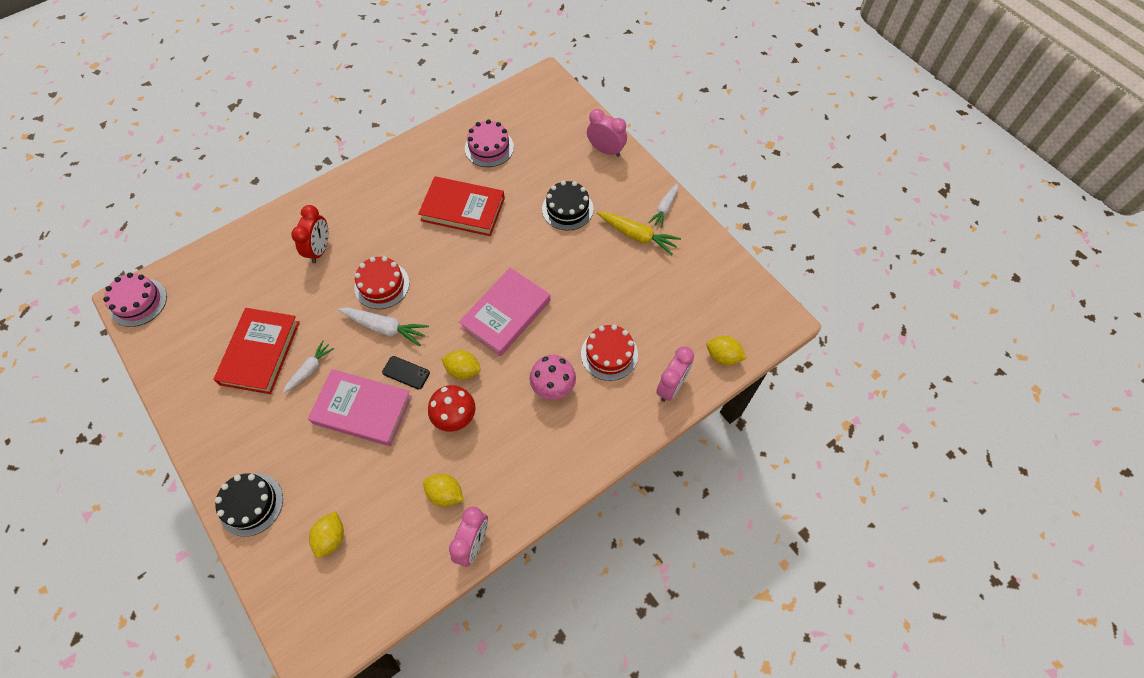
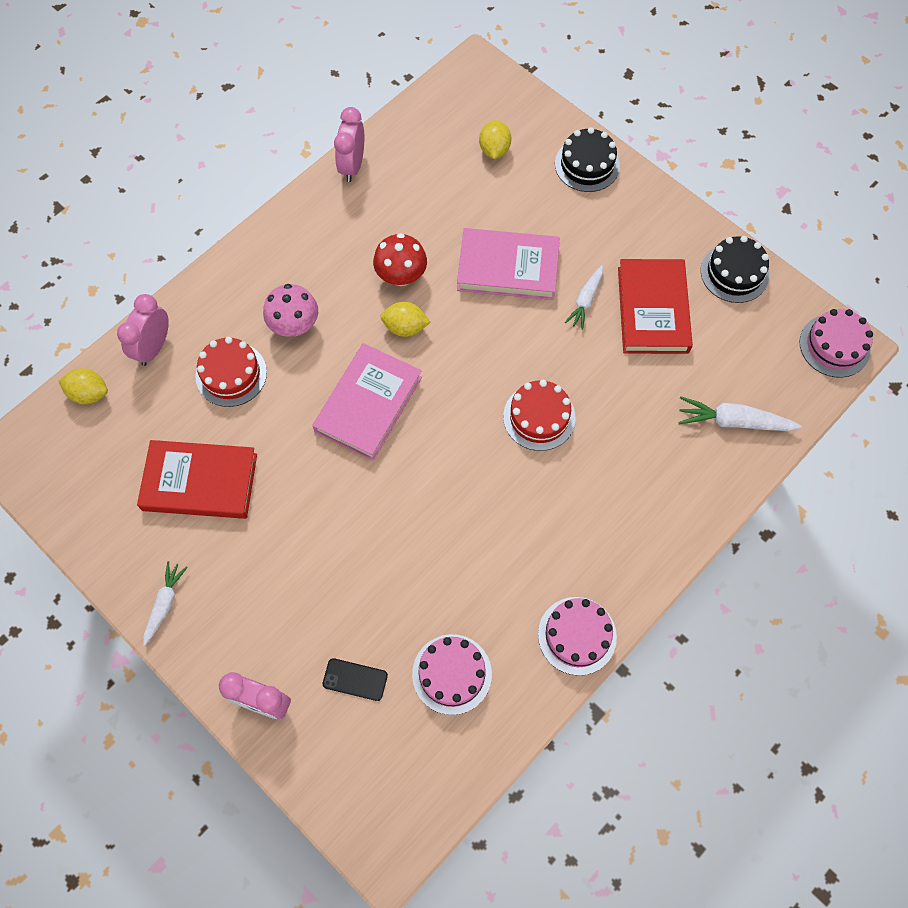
camera: 170 degrees right, 5 degrees up
red clock [291,205,328,263] -> none
white carrot [338,308,429,346] -> white carrot moved to [678,397,802,431]
black phone [382,356,430,390] -> black phone moved to [323,658,388,701]
red book [418,176,505,236] -> red book moved to [137,440,257,519]
yellow lemon [423,474,464,507] -> none
black cake [542,180,594,231] -> black cake moved to [701,236,769,303]
yellow carrot [597,212,681,255] -> none
none -> pink cake [538,597,617,676]

